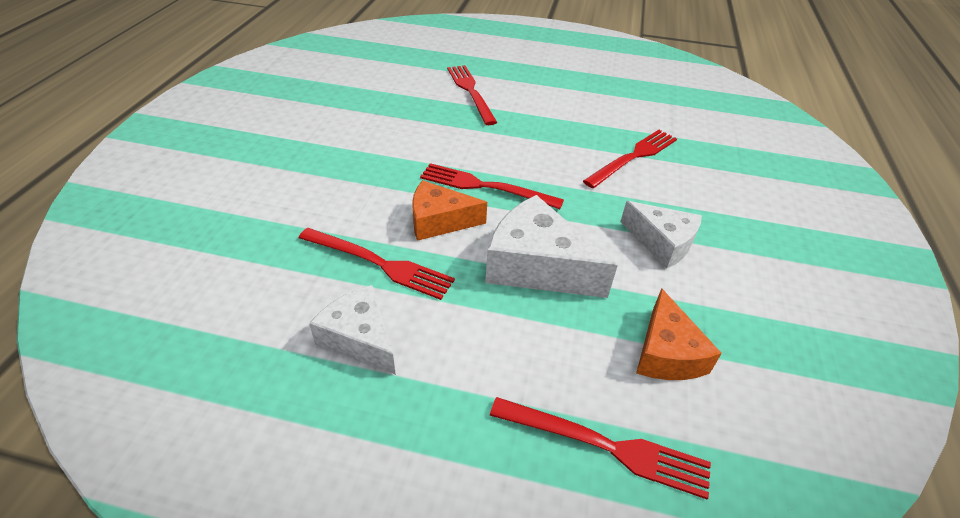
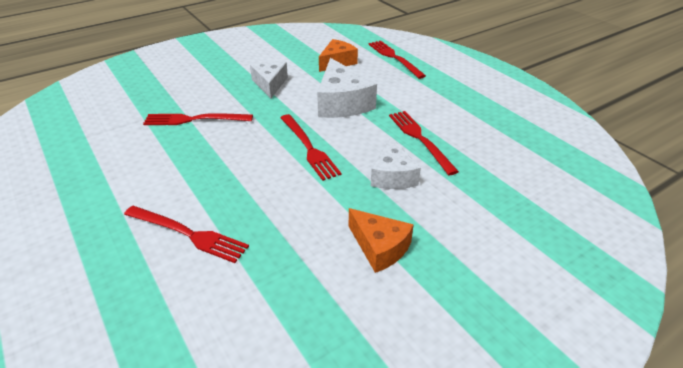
camera: 135 degrees left, 5 degrees down
white cheese [309,285,396,375] -> white cheese moved to [371,137,421,189]
orange cheese [412,180,487,241] -> orange cheese moved to [349,208,414,273]
red fork [447,65,497,125] -> red fork turned 90 degrees counterclockwise [124,206,249,263]

